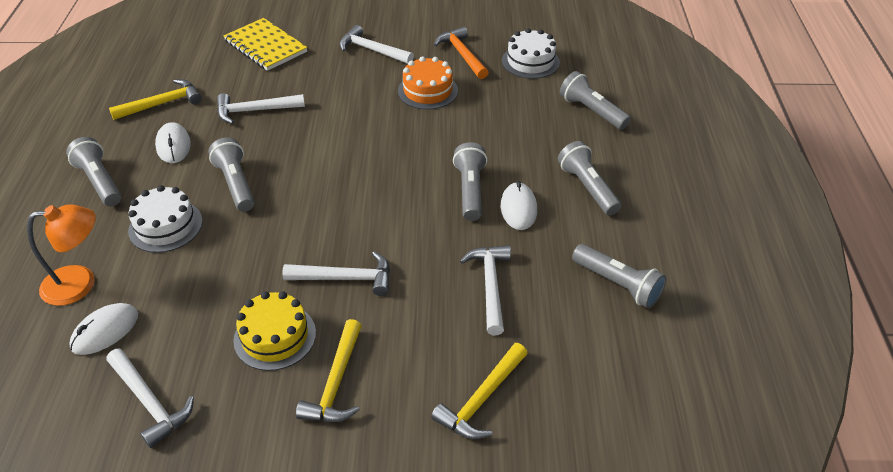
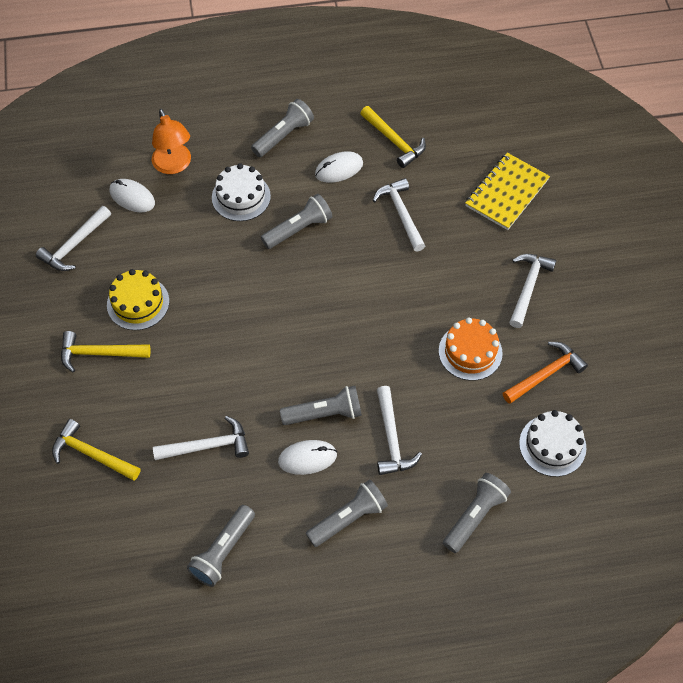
camera: 80 degrees right, 15 degrees up
white hammer [282,251,390,296] -> white hammer moved to [377,386,422,475]

